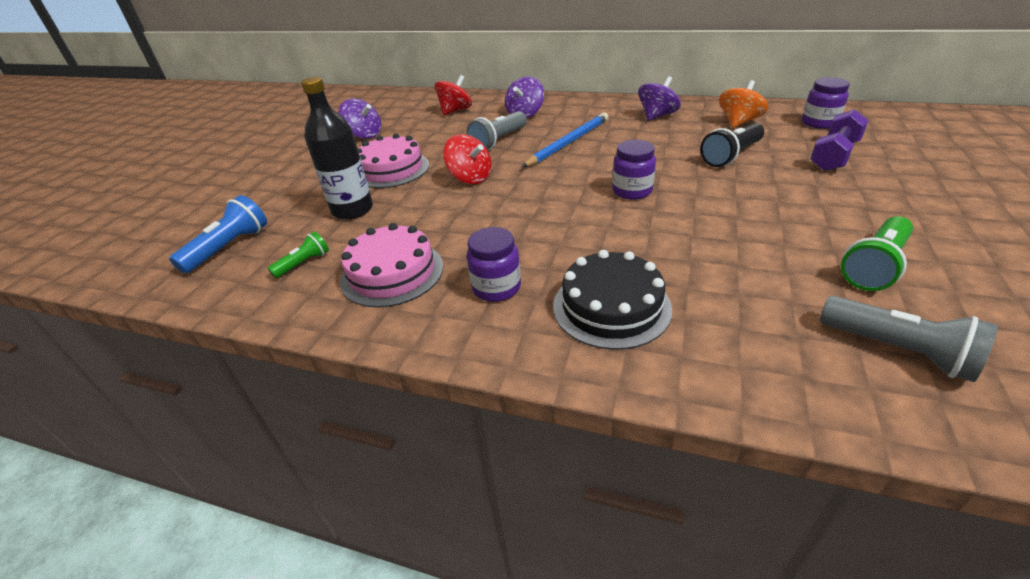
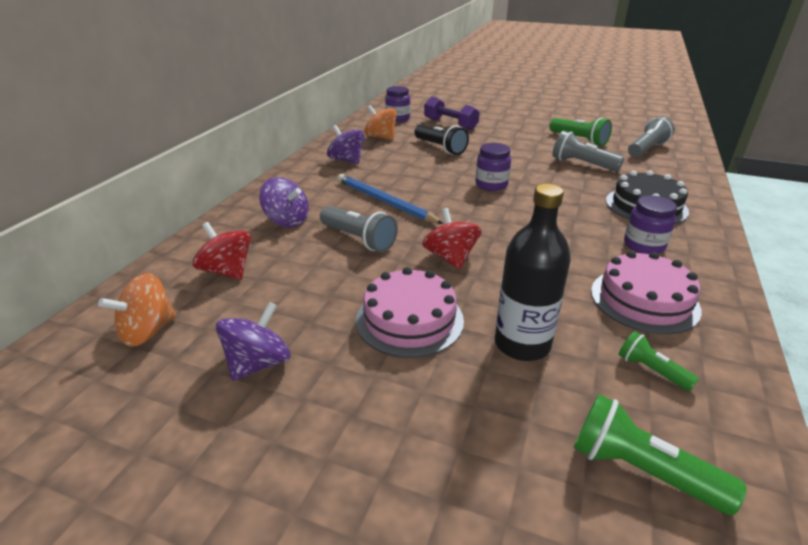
camera: 90 degrees left, 5 degrees down
blue flashlight [169,195,267,274] -> green flashlight [573,394,747,515]
red spinning top [443,134,491,184] -> red spinning top turned 60 degrees counterclockwise [422,208,482,270]
none -> orange spinning top [98,273,176,347]
none -> grey flashlight [552,130,624,172]

